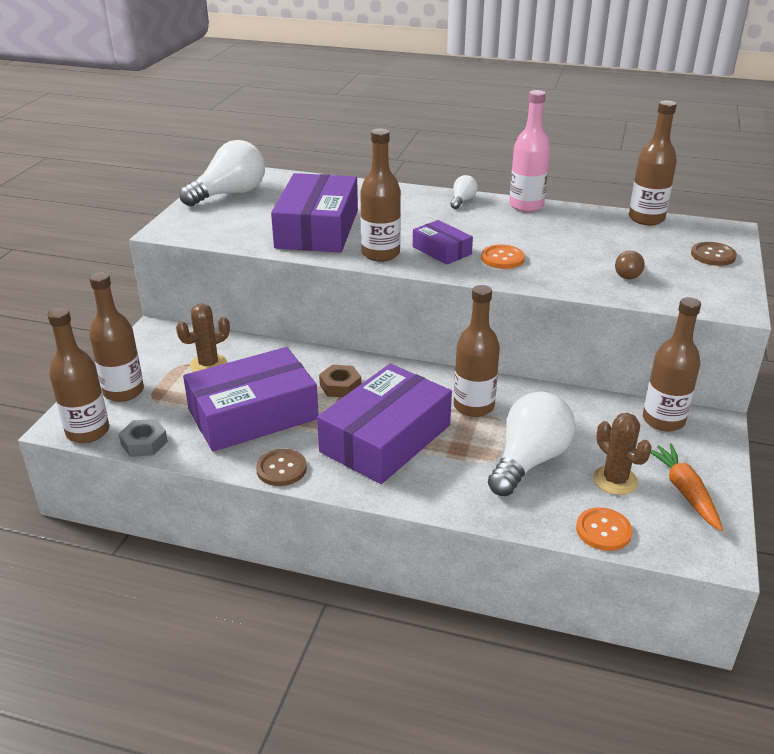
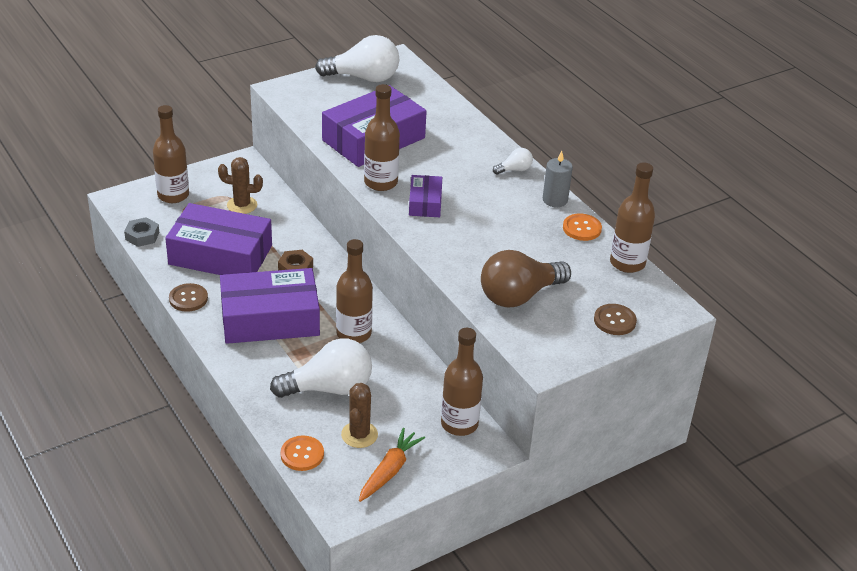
camera: 40 degrees right, 5 degrees up
brown bottle [48,307,109,443] -> none
orange button [481,245,525,269] -> orange button moved to [563,214,602,241]
pink bottle [509,90,550,212] -> grey candle [543,151,573,207]
brown light bulb [615,251,645,279] -> brown light bulb [481,250,571,308], size x2.16

